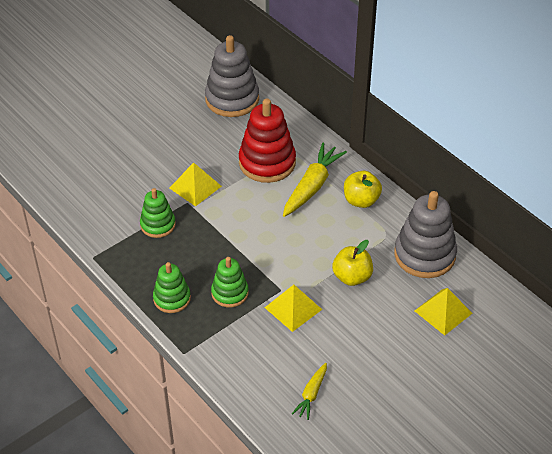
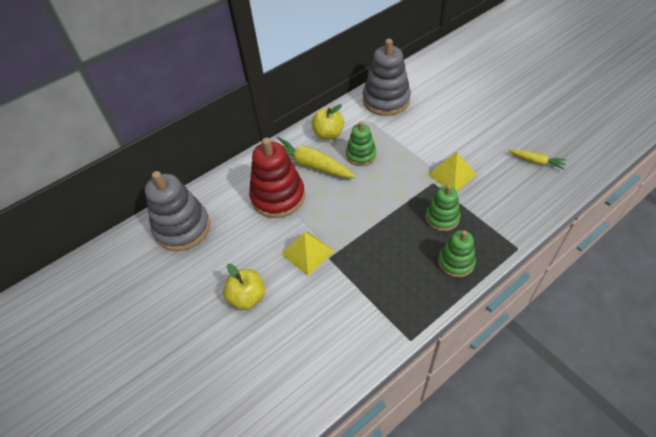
camera: 85 degrees left, 5 degrees up
green stacking toy [140,188,176,238] -> green stacking toy moved to [346,121,376,166]
yellow apple [332,240,373,286] -> yellow apple moved to [223,264,265,310]
yellow pyramid [415,288,472,336] -> none

